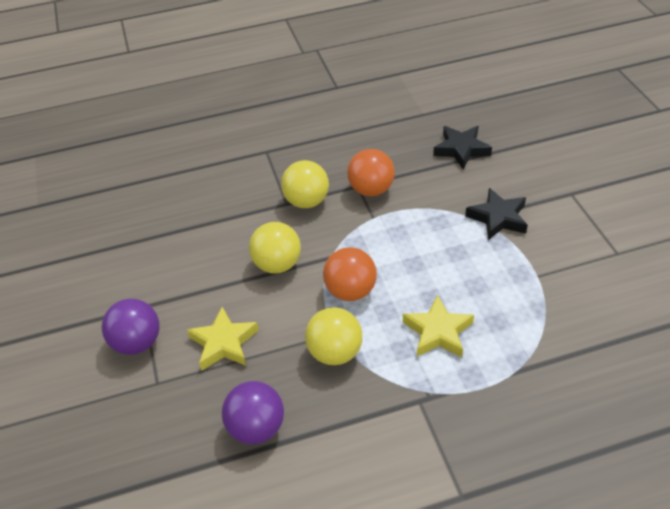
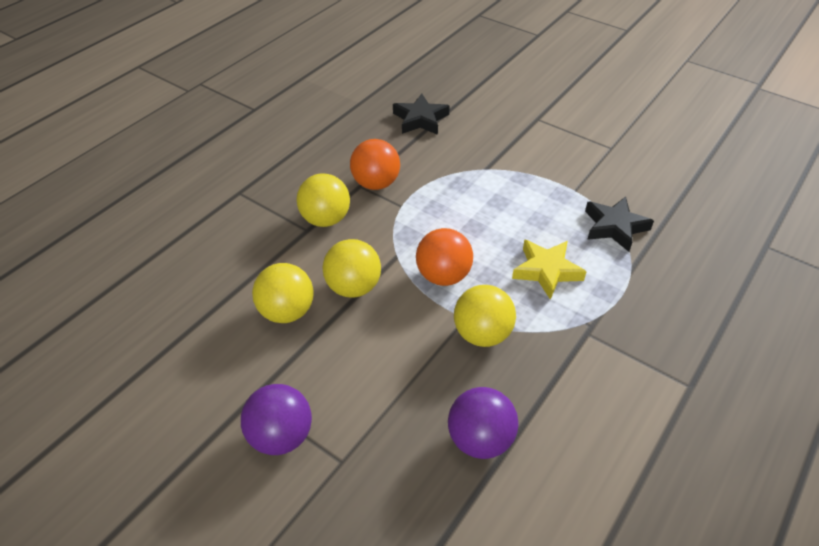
camera: 40 degrees left, 0 degrees up
yellow star [187,307,259,370] -> none
black star [465,188,528,240] -> black star moved to [585,197,654,252]
none -> yellow ball [252,263,313,323]

